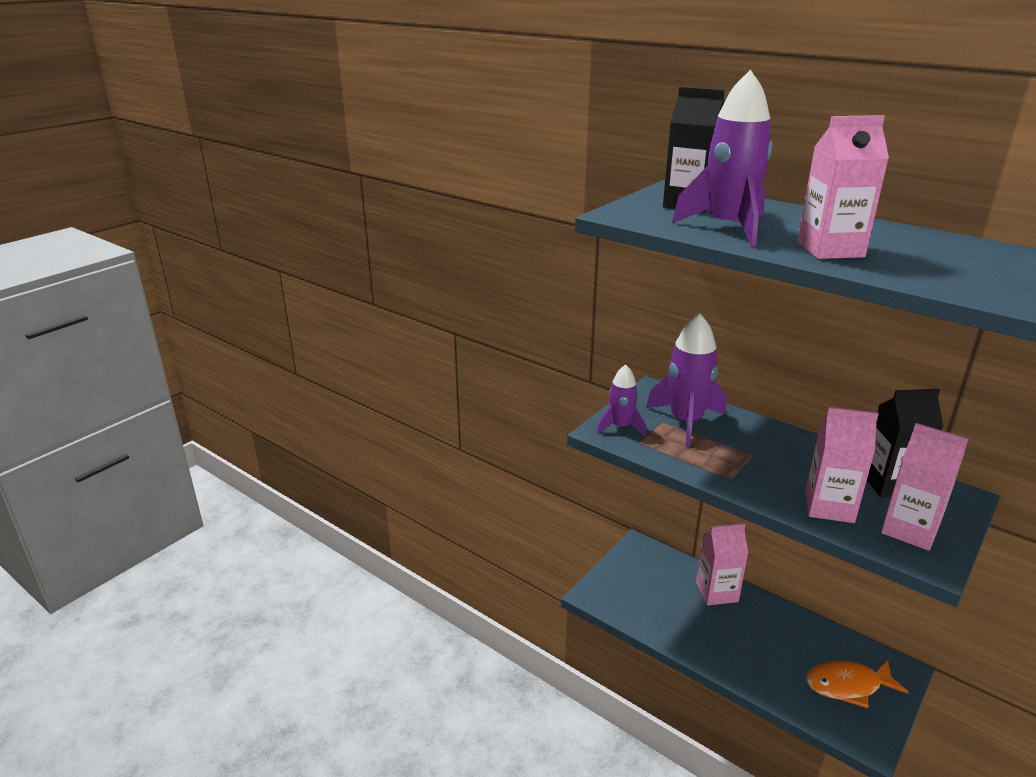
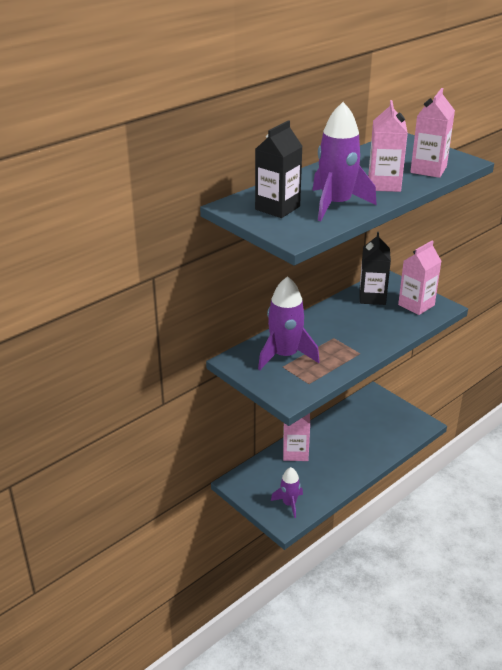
camera: 80 degrees left, 5 degrees up
purple rocket [597,365,646,436] -> purple rocket moved to [271,467,303,518]
pink carton [805,407,879,523] -> pink carton moved to [410,88,455,178]
orange fish [806,660,909,708] -> none

